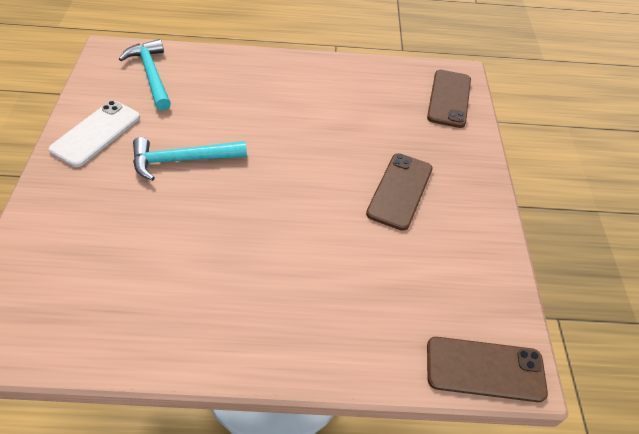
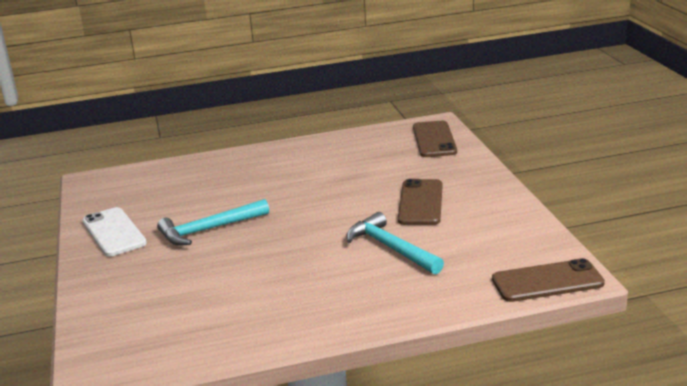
camera: 10 degrees left, 25 degrees down
white phone [49,100,140,167] -> white phone turned 45 degrees counterclockwise [82,207,147,256]
turquoise hammer [119,39,171,111] -> turquoise hammer moved to [347,212,444,274]

